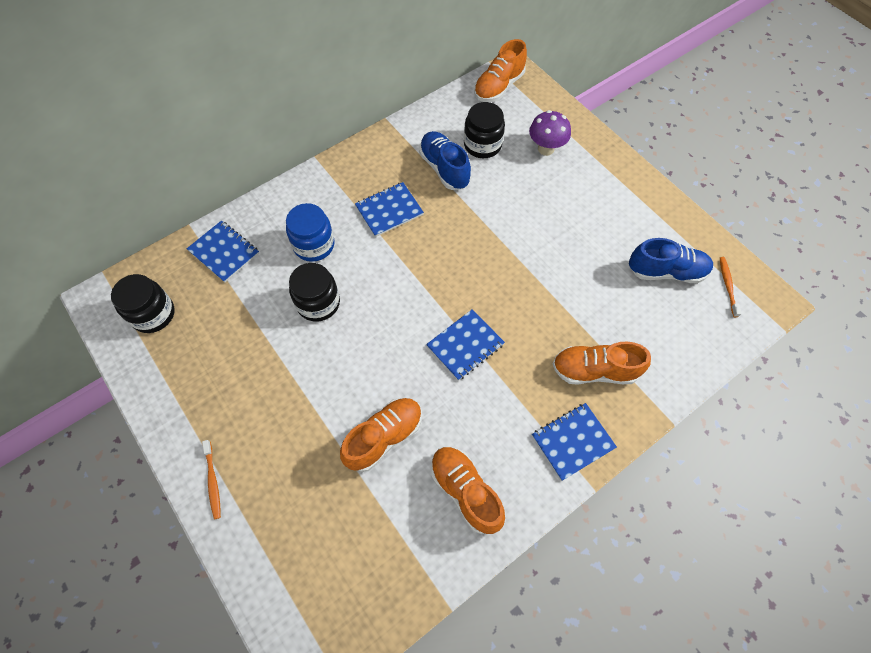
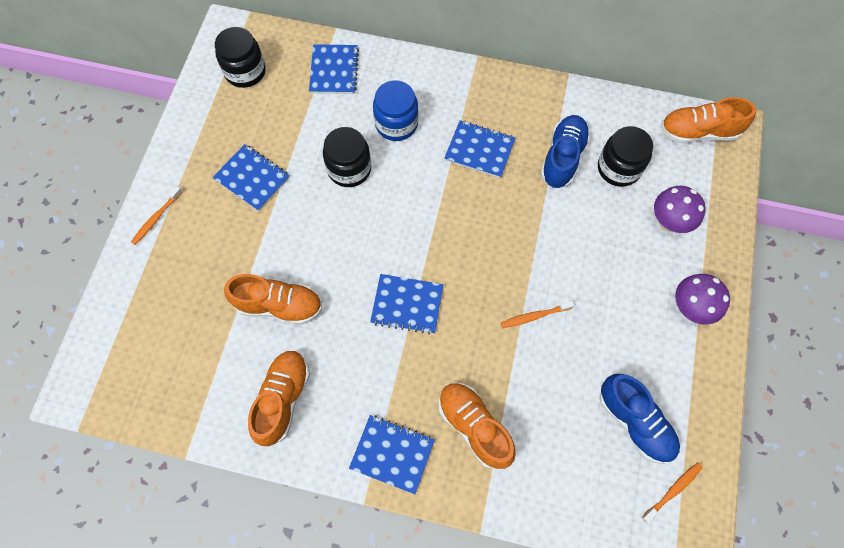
camera: 50 degrees right, 5 degrees up
none -> blue notebook [213,144,290,211]
none -> orange toothbrush [501,301,574,328]
none -> purple mushroom [675,274,730,325]

